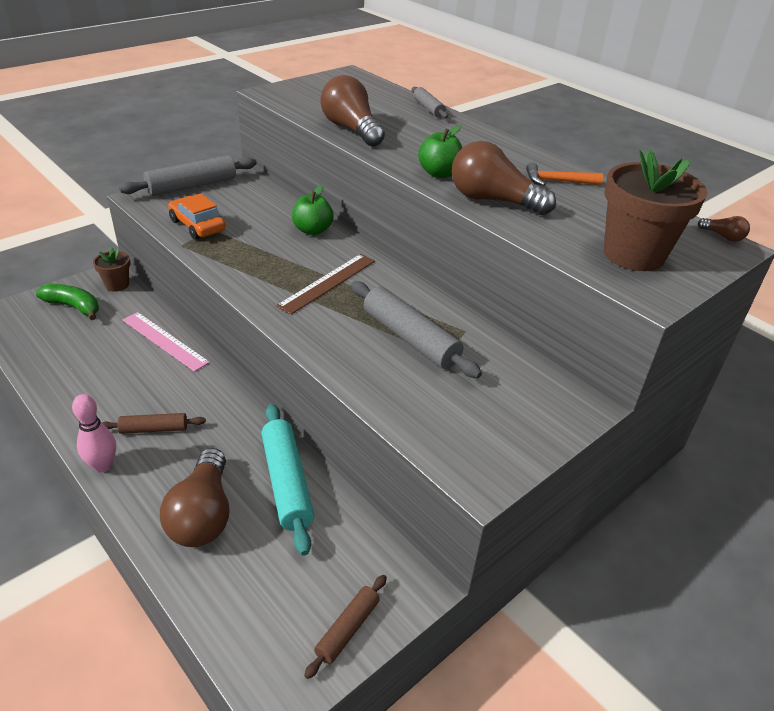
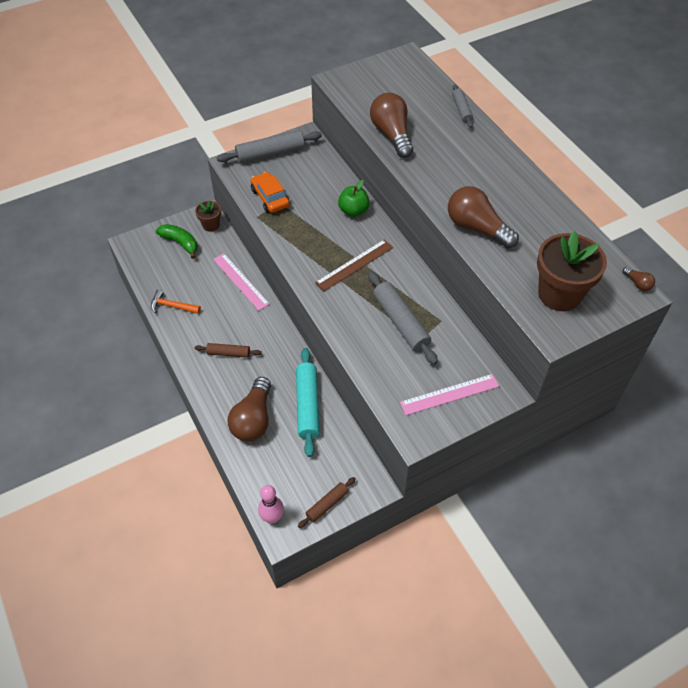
camera: 15 degrees right, 15 degrees up
pink bowling pin [72,394,116,473] -> pink bowling pin moved to [258,485,284,523]
green apple [418,125,462,178] -> none
orange hammer [526,162,603,186] -> orange hammer moved to [151,290,201,314]
none -> pink ruler [400,374,499,415]

